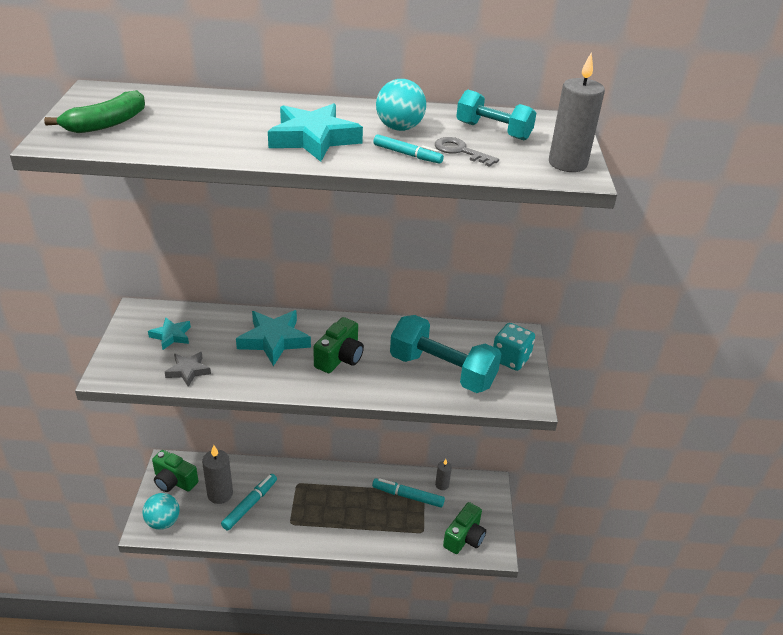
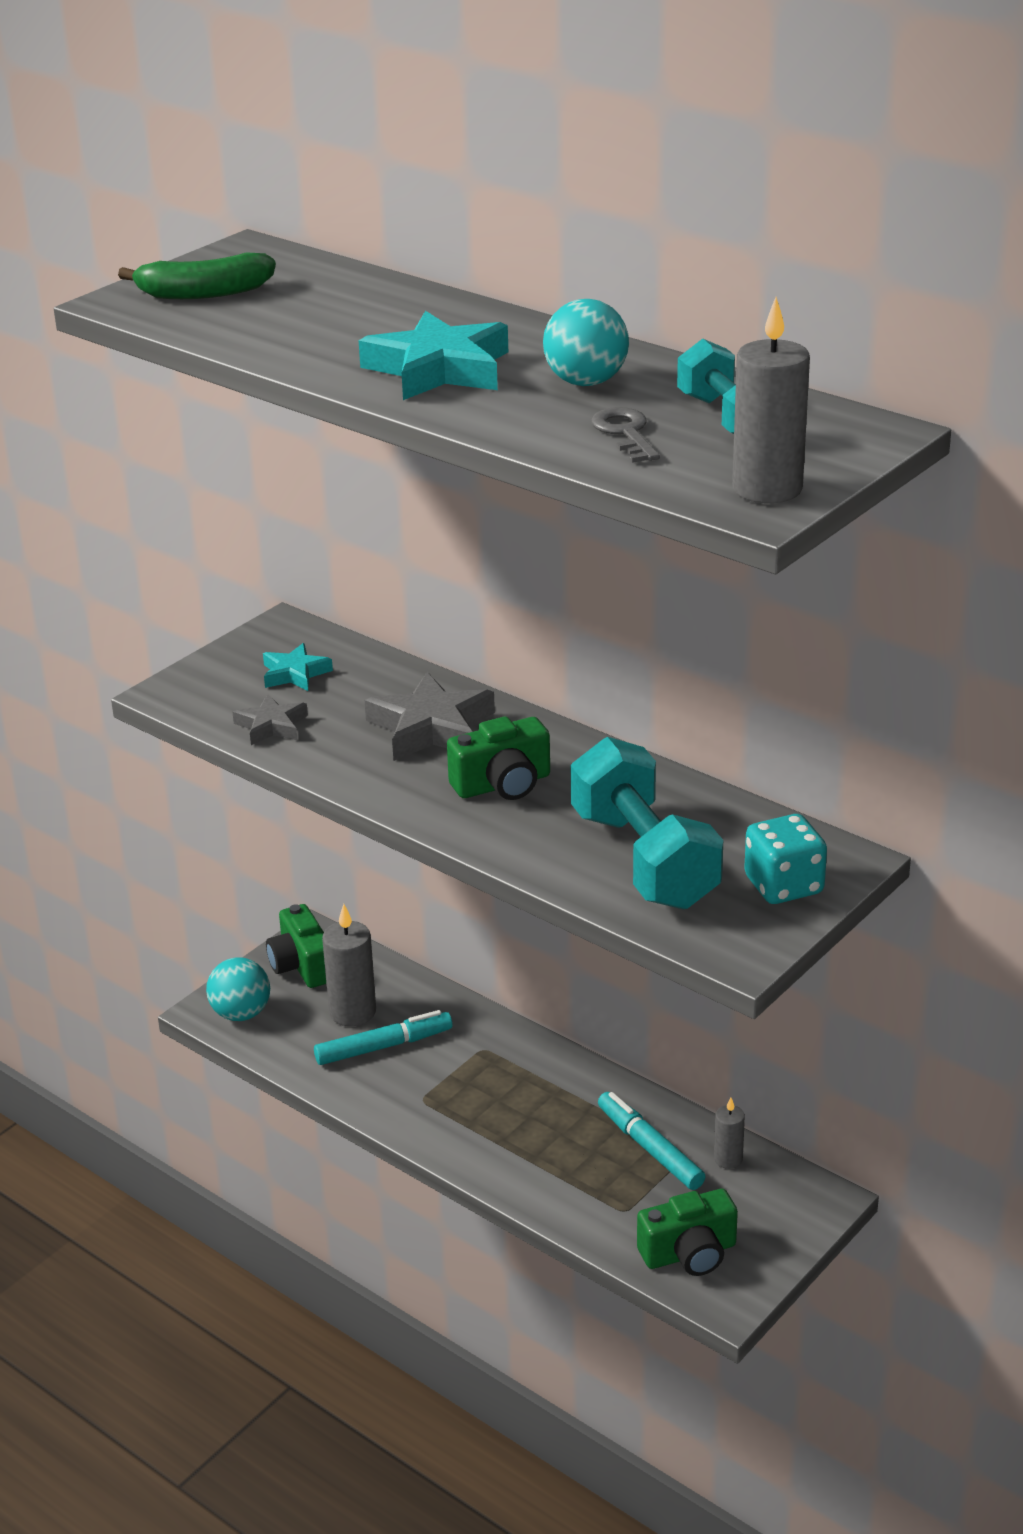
camera: 40 degrees right, 5 degrees down
turquoise star [236,310,311,366] -> grey star [365,672,495,761]
turquoise marker [373,134,444,164] -> none

